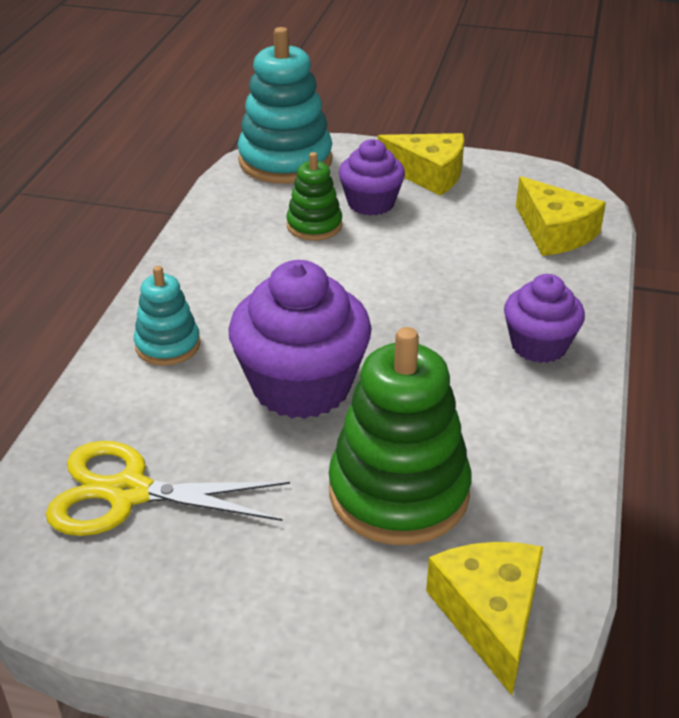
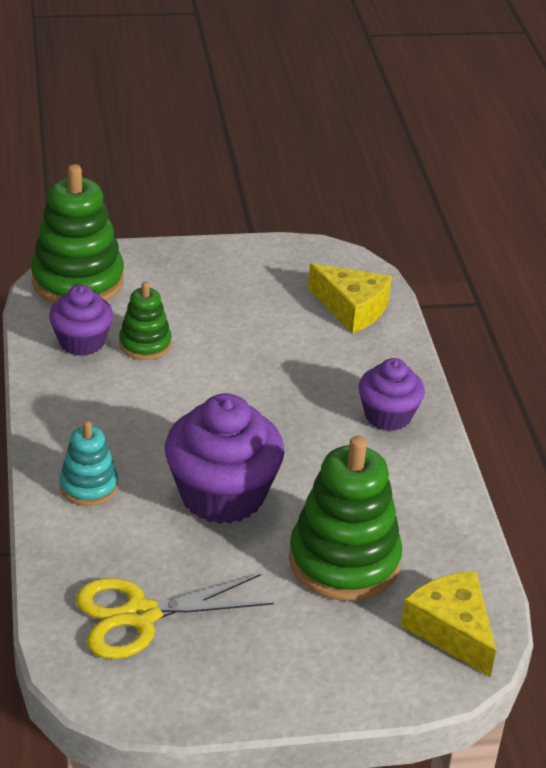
camera: 25 degrees left, 0 degrees up
turquoise stacking toy [238,27,333,184] -> green stacking toy [31,164,124,304]
purple cupcake [339,139,405,216] -> purple cupcake moved to [49,285,113,356]
yellow cheese [378,133,464,196] -> none

